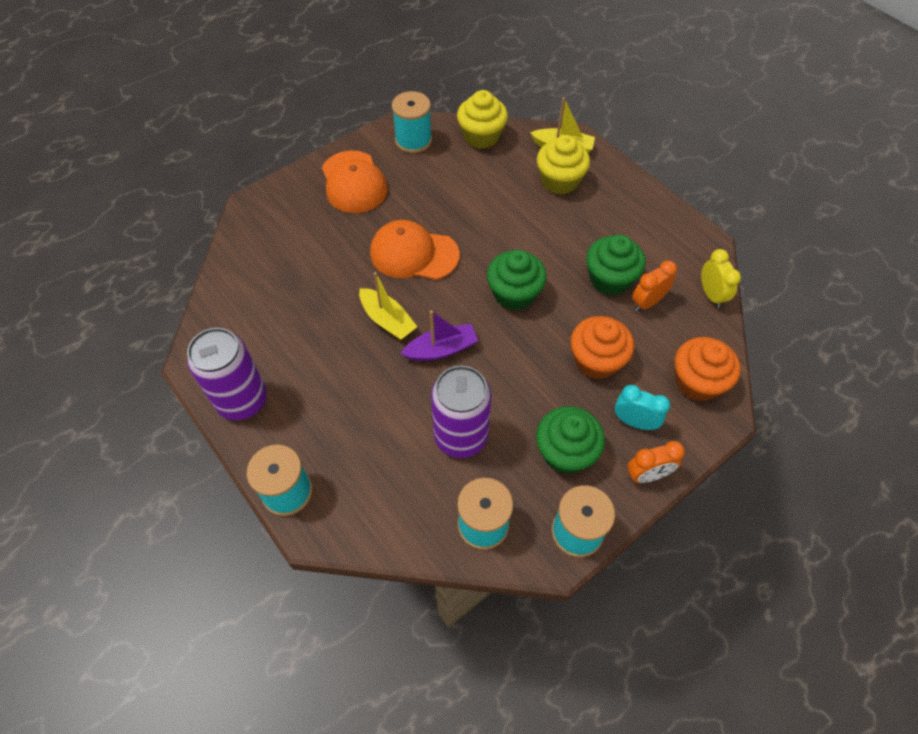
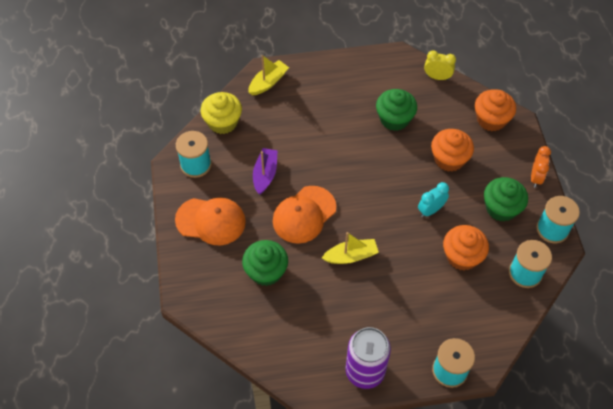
camera: 60 degrees left, 0 degrees up
purple boat [400,310,478,361] -> purple boat moved to [253,148,278,195]
purple can [431,366,492,458] -> orange cupcake [443,225,489,270]
green cupcake [487,250,547,311] -> green cupcake moved to [242,240,288,286]
yellow cupcake [537,135,590,195] -> none
turquoise clock [615,385,670,430] -> turquoise clock moved to [418,182,449,217]
orange clock [632,261,677,311] -> none

